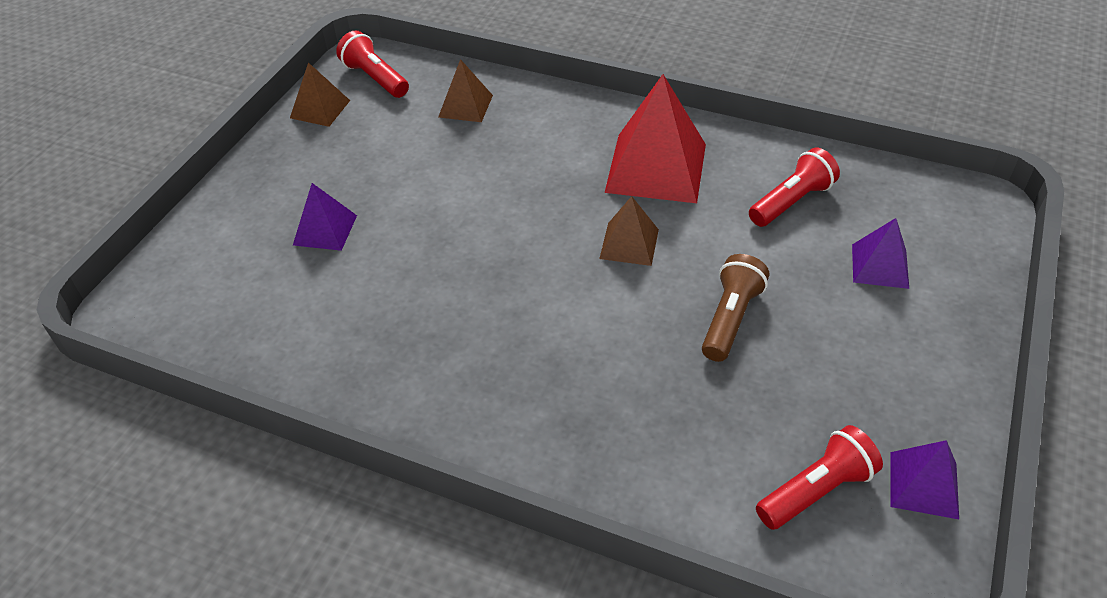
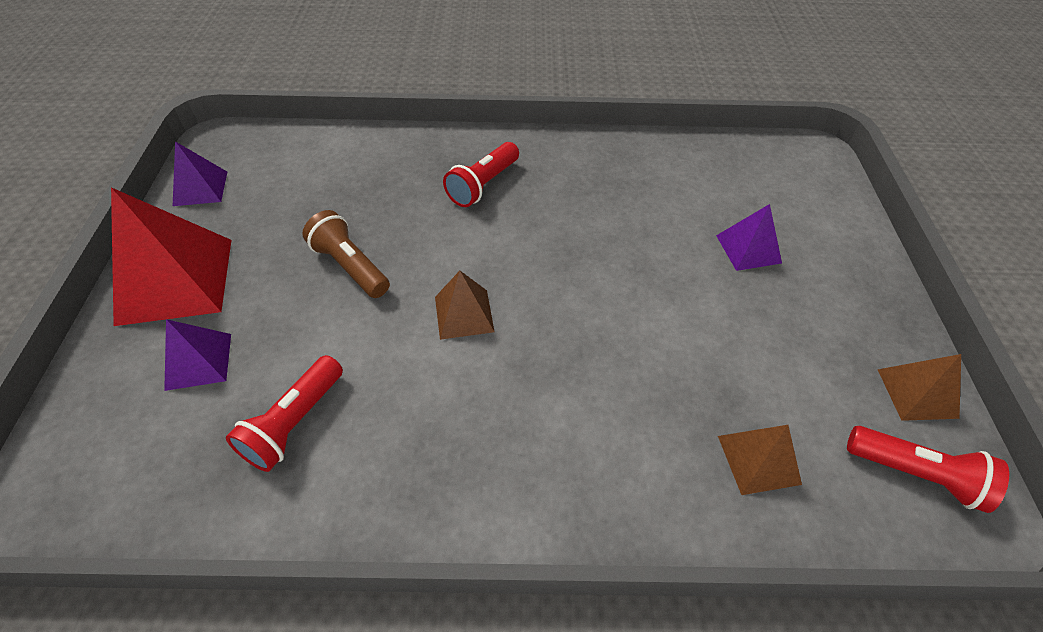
camera: 155 degrees right, 5 degrees up
red pyramid [605,74,706,203] -> red pyramid moved to [111,187,231,326]
brown flashlight [702,254,769,362] -> brown flashlight turned 135 degrees clockwise [303,210,390,298]
red flashlight [756,425,883,530] -> red flashlight moved to [443,142,519,207]

